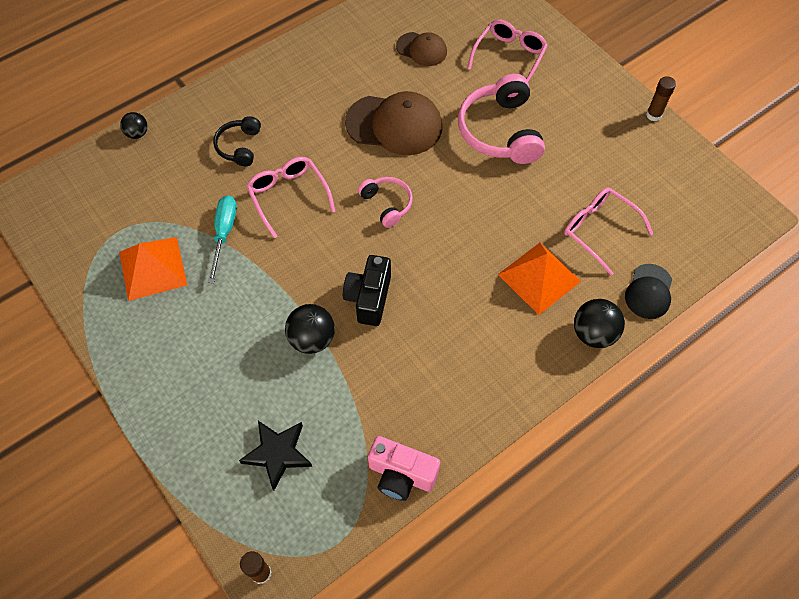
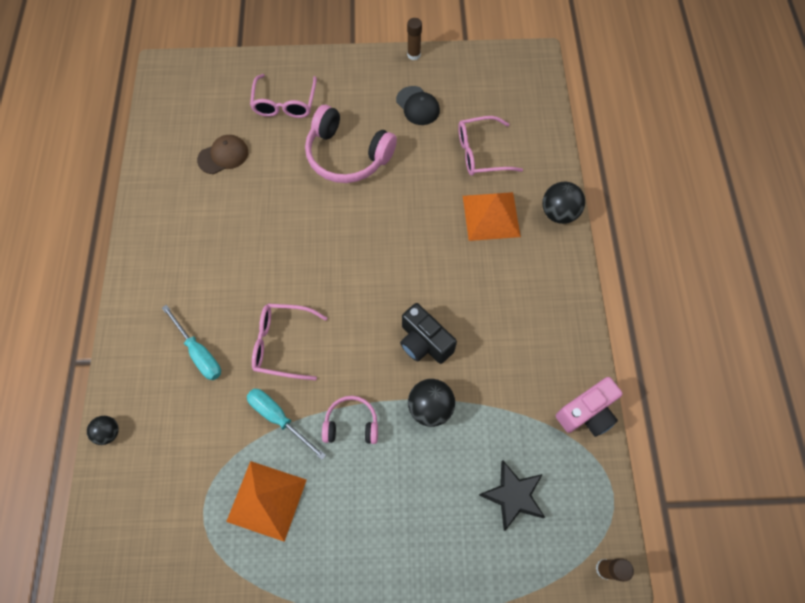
camera: 55 degrees left, 5 degrees up
black headphones [213,116,261,166] -> turquoise screwdriver [162,305,221,380]
brown cap [345,91,442,155] -> none
pink headphones [358,177,413,228] -> pink headphones moved to [322,396,378,444]
pink glasses [467,20,548,82] -> pink glasses turned 150 degrees counterclockwise [250,74,317,118]
black cap [625,264,672,319] -> black cap moved to [396,86,440,125]

